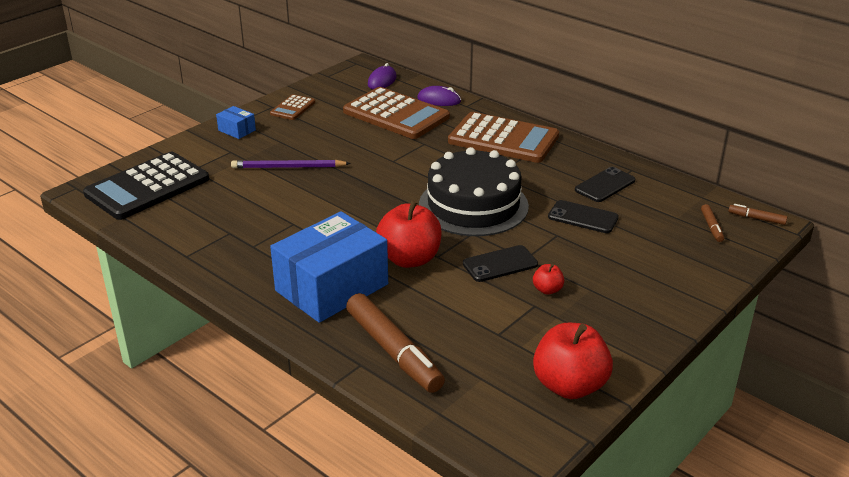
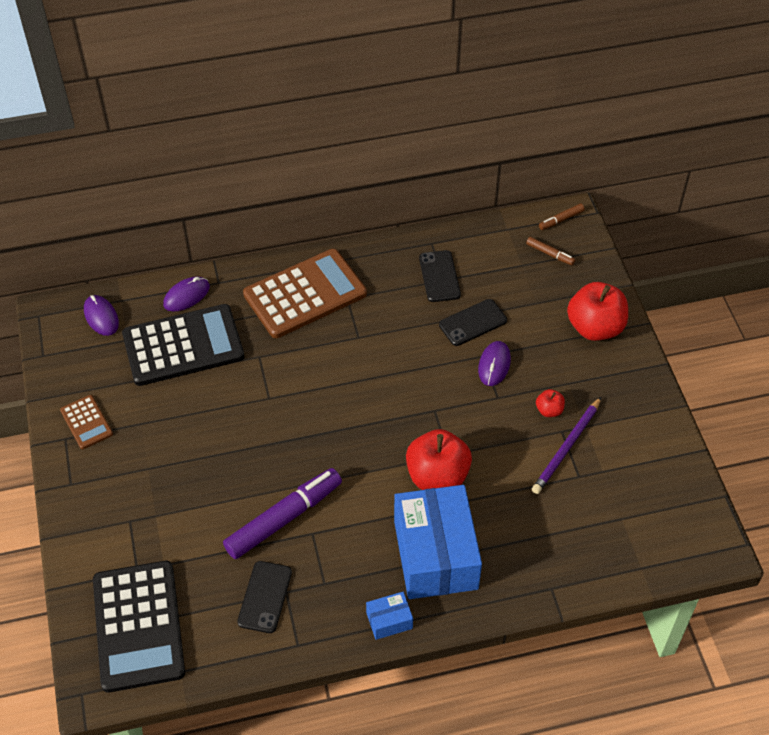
camera: 55 degrees left, 20 degrees up
blue box [216,106,256,139] -> blue box moved to [366,592,413,640]
purple pencil [231,160,351,168] -> purple pencil moved to [532,397,601,494]
brown calculator [343,87,450,139] -> black calculator [122,304,244,386]
brown marker [346,293,445,393] -> none
black cake [419,147,529,236] -> none
black phone [463,245,538,282] -> black phone moved to [237,561,292,633]
red apple [533,323,613,399] -> red apple moved to [567,282,628,341]
none -> purple marker [223,468,342,559]
none -> purple mouse [478,341,511,386]

